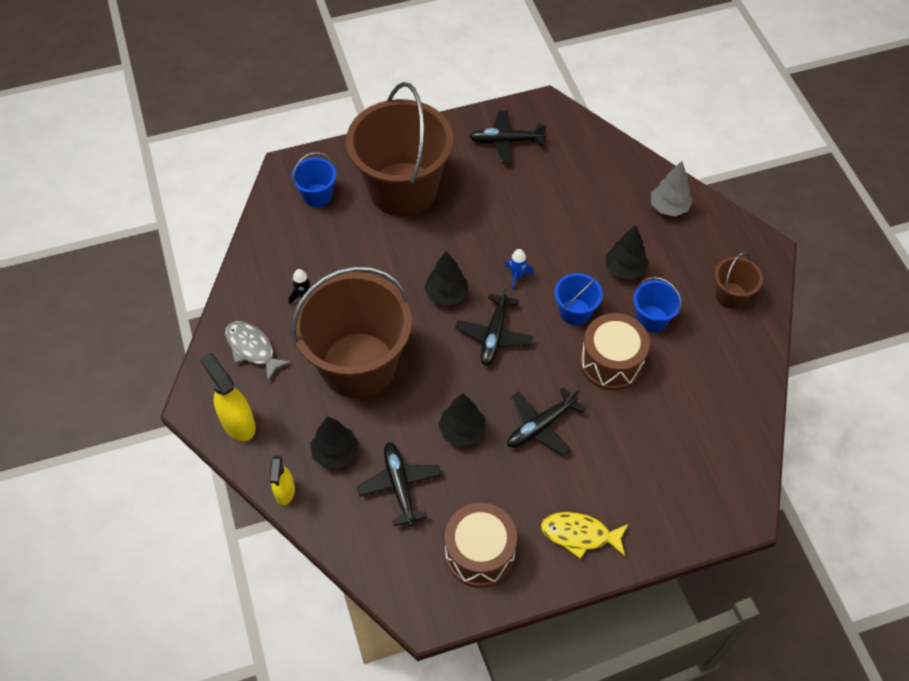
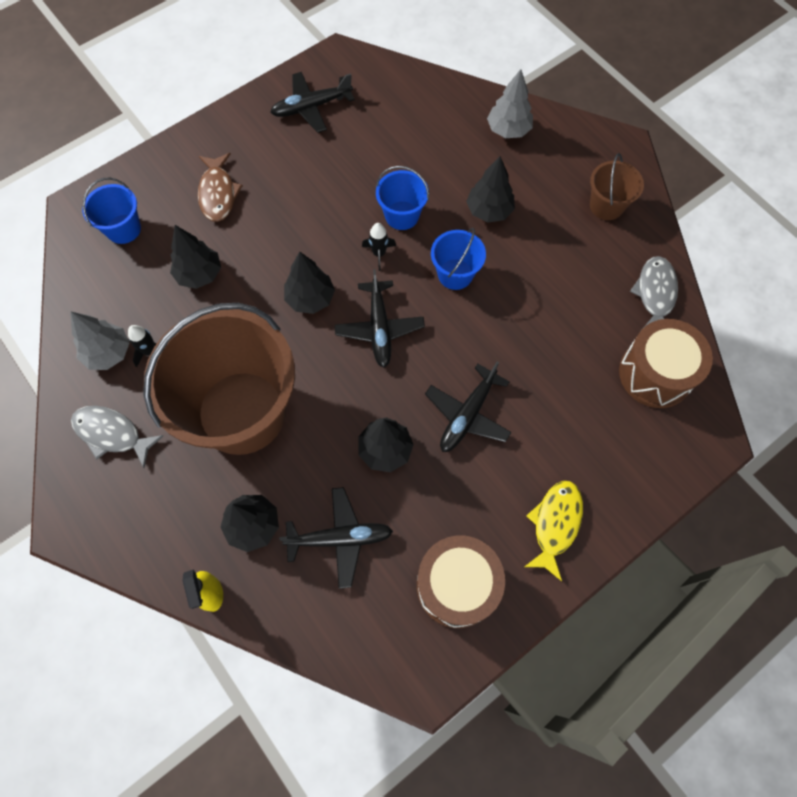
camera: 20 degrees left, 10 degrees up
yellow spray bottle [200,353,256,441] -> none
brown bucket [346,82,453,216] -> brown fish [198,153,243,222]
black plane [357,442,441,526] -> black plane turned 120 degrees clockwise [279,487,393,589]
blue rocket [505,249,534,290] -> black rocket [362,223,396,271]
yellow fish [541,512,628,559] -> yellow fish turned 120 degrees clockwise [524,481,583,581]
brown drum [580,313,650,390] -> brown drum moved to [619,319,713,408]
blue bucket [633,277,682,332] -> blue bucket moved to [376,166,429,230]
none -> grey tree [71,312,129,370]
none -> black tree [170,225,221,289]
none -> grey fish [630,256,678,328]

